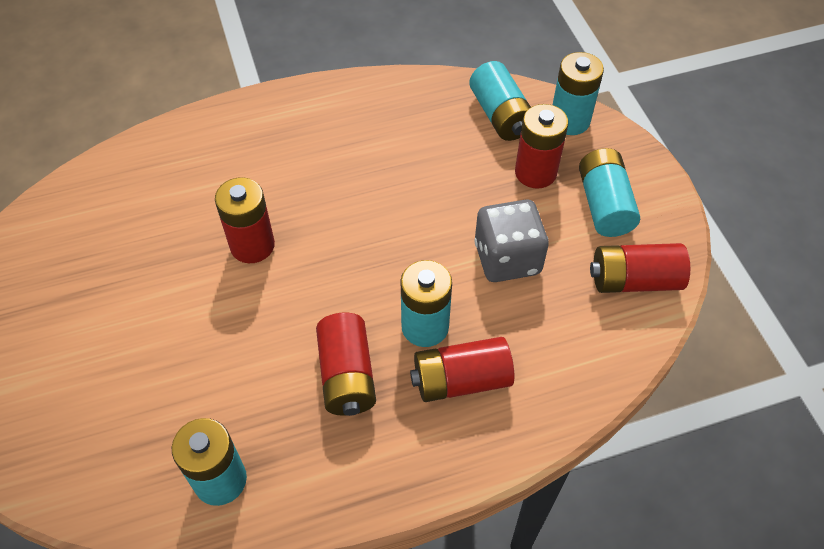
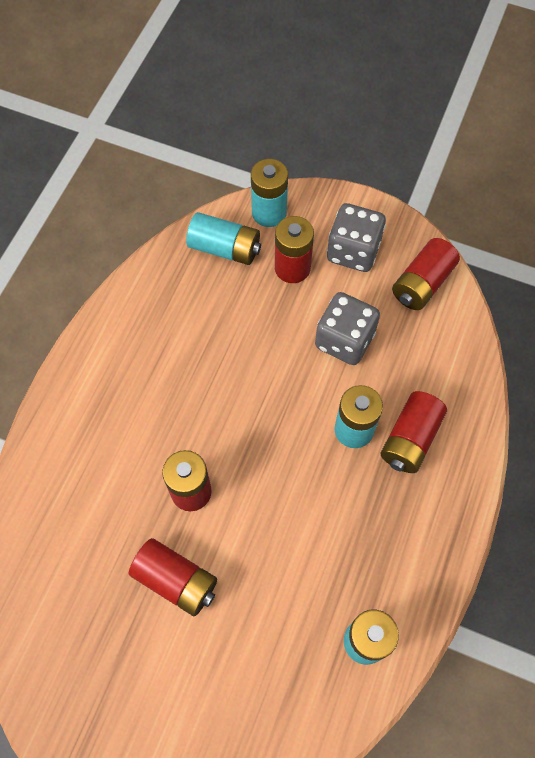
camera: 50 degrees left, 10 degrees up
red battery [316,313,376,416] -> red battery moved to [129,538,217,616]
turquoise battery [579,148,640,237] -> grey dice [327,203,386,272]

